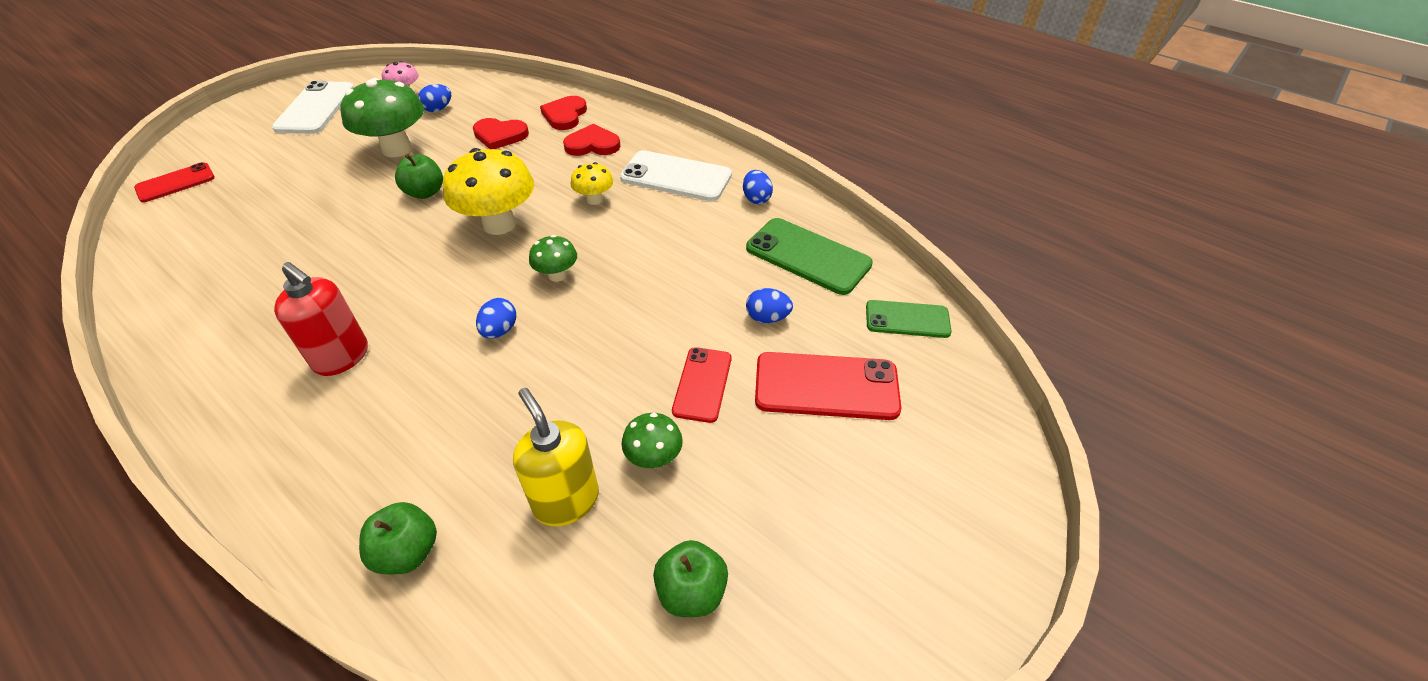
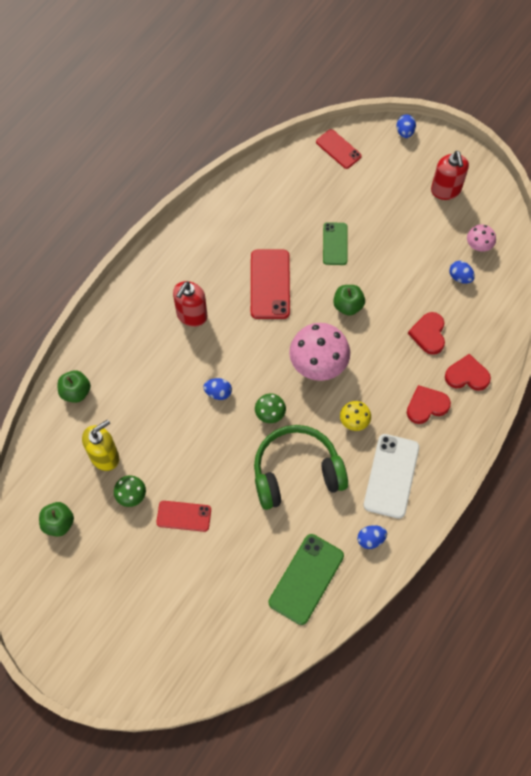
camera: 85 degrees right, 20 degrees up
white phone [272,81,354,134] -> red soap dispenser [431,151,469,200]
green mushroom [340,78,424,157] -> none
yellow mushroom [443,148,534,235] -> pink mushroom [289,323,350,381]
red heart [563,124,621,156] -> red heart turned 105 degrees counterclockwise [407,385,451,424]
blue egg [746,288,793,323] -> blue egg moved to [397,114,416,138]
red phone [755,352,901,420] -> red phone moved to [251,250,290,319]
green phone [866,300,952,338] -> green phone moved to [323,222,347,265]
none -> green headphones [254,425,348,510]

